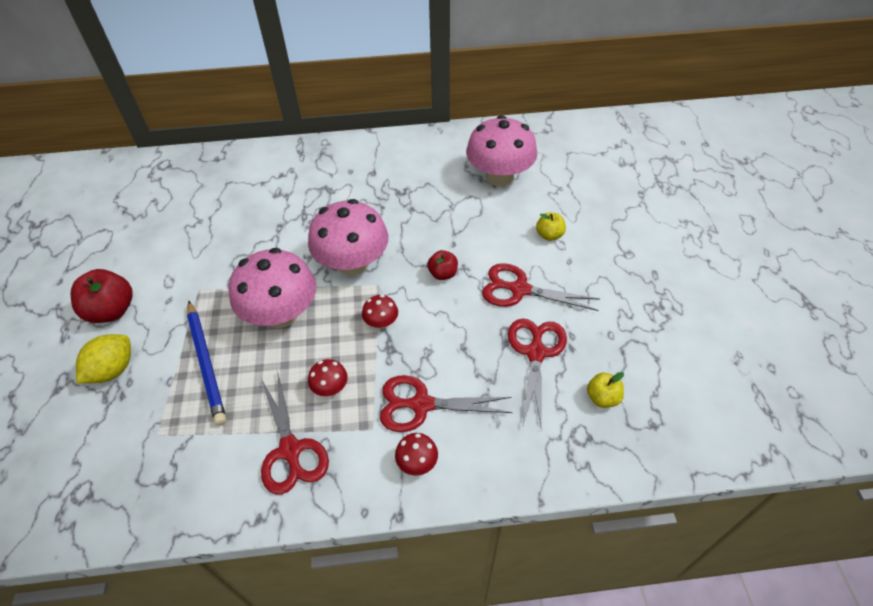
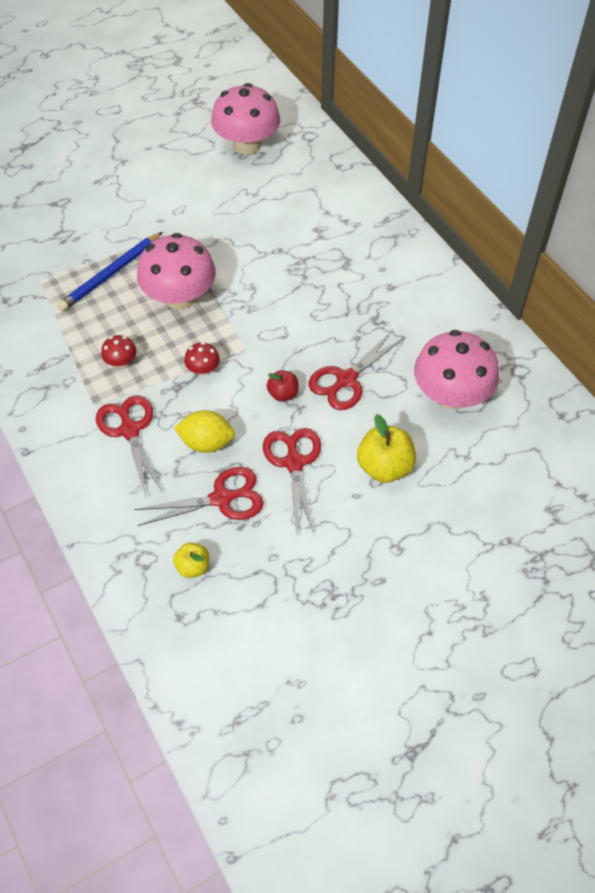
camera: 65 degrees right, 5 degrees up
red apple [70,269,133,323] -> none
yellow lemon [76,334,131,384] -> yellow lemon moved to [174,410,235,453]
red scissors [261,371,329,494] -> red scissors moved to [308,330,405,410]
pink mushroom [308,199,389,276] -> pink mushroom moved to [211,83,280,155]
red mushroom [395,433,438,476] -> none
yellow apple [536,212,566,241] -> yellow apple [357,414,416,483], size x1.73

